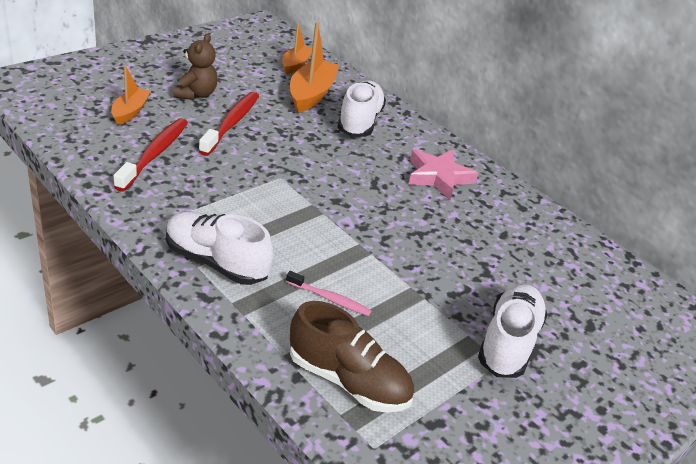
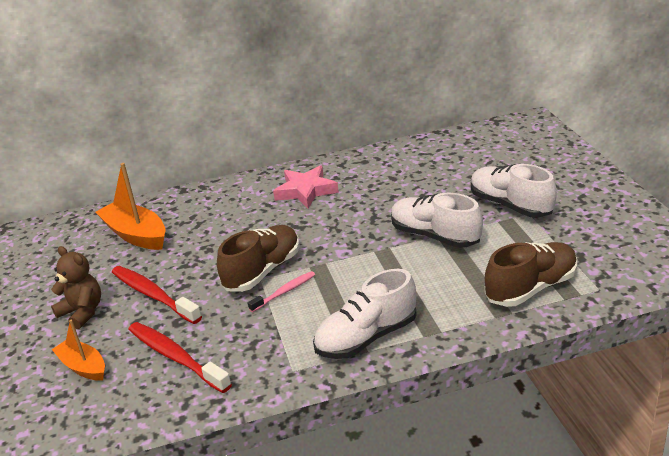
camera: 55 degrees left, 5 degrees down
orange boat [282,23,312,74] -> none
pink toothbrush [286,271,372,316] -> pink toothbrush moved to [248,271,315,312]
white shoe [338,80,386,137] -> white shoe moved to [391,193,483,248]
none -> brown shoe [217,225,300,292]

